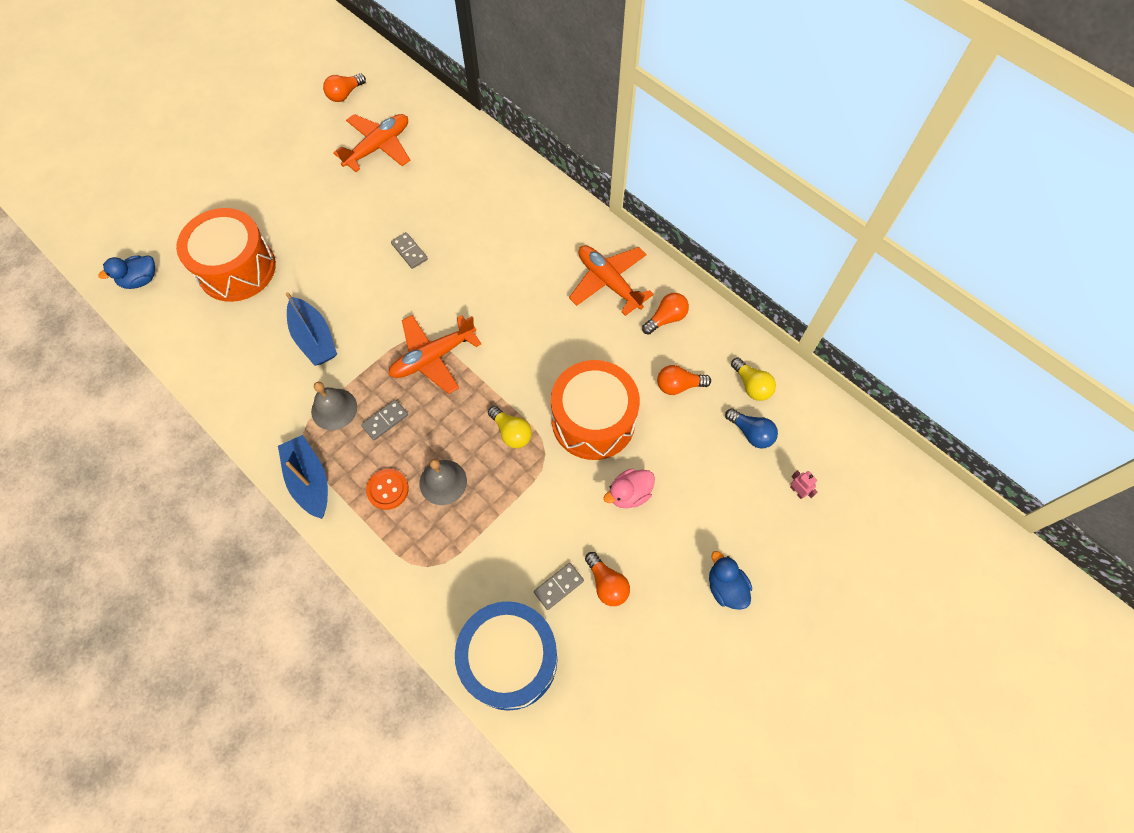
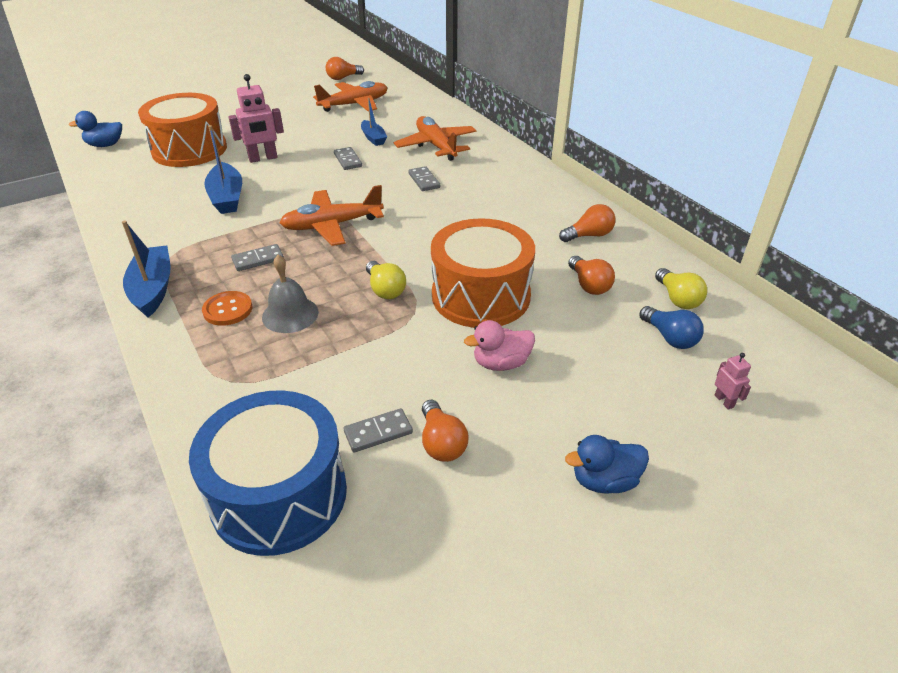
camera: 15 degrees right, 25 degrees down
grey bell [311,382,357,430] -> none
orange plane [569,245,654,316] -> orange plane moved to [394,116,477,161]
orange light bulb [657,365,711,395] -> orange light bulb turned 120 degrees counterclockwise [568,256,615,295]
blue duck [709,551,752,610] -> blue duck turned 90 degrees counterclockwise [565,435,649,494]
none -> pink robot [228,74,284,163]
none -> blue boat [361,98,387,146]
none -> grey domino [408,166,440,191]

